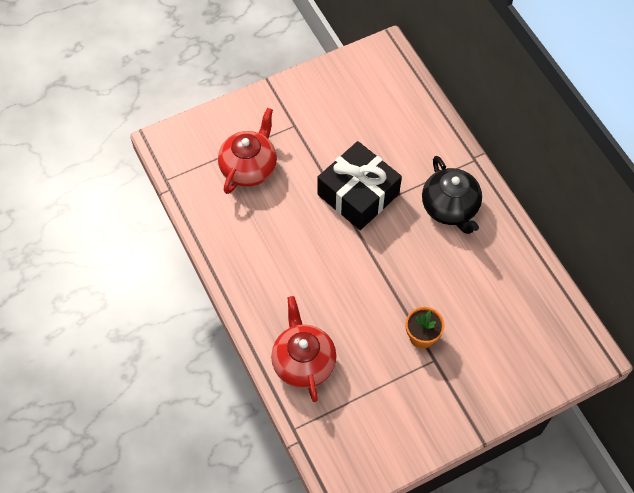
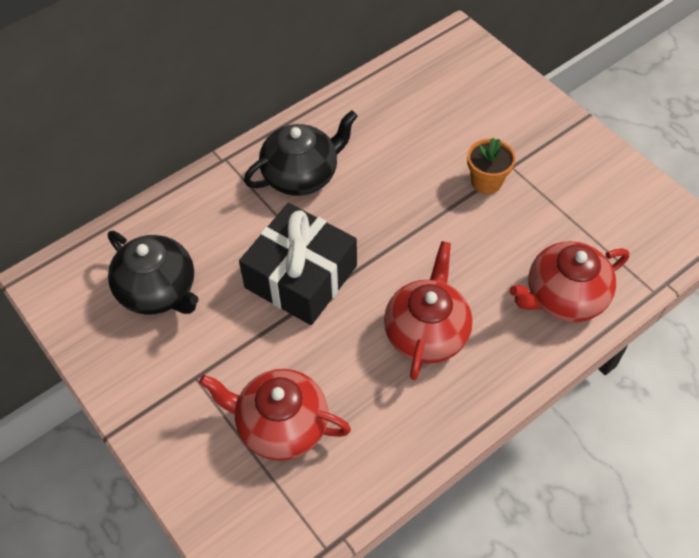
camera: 100 degrees left, 5 degrees down
none -> black teapot [107,231,199,315]
none -> red teapot [384,241,473,380]

